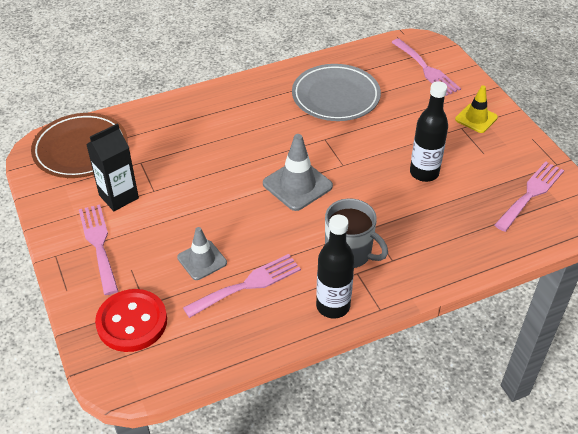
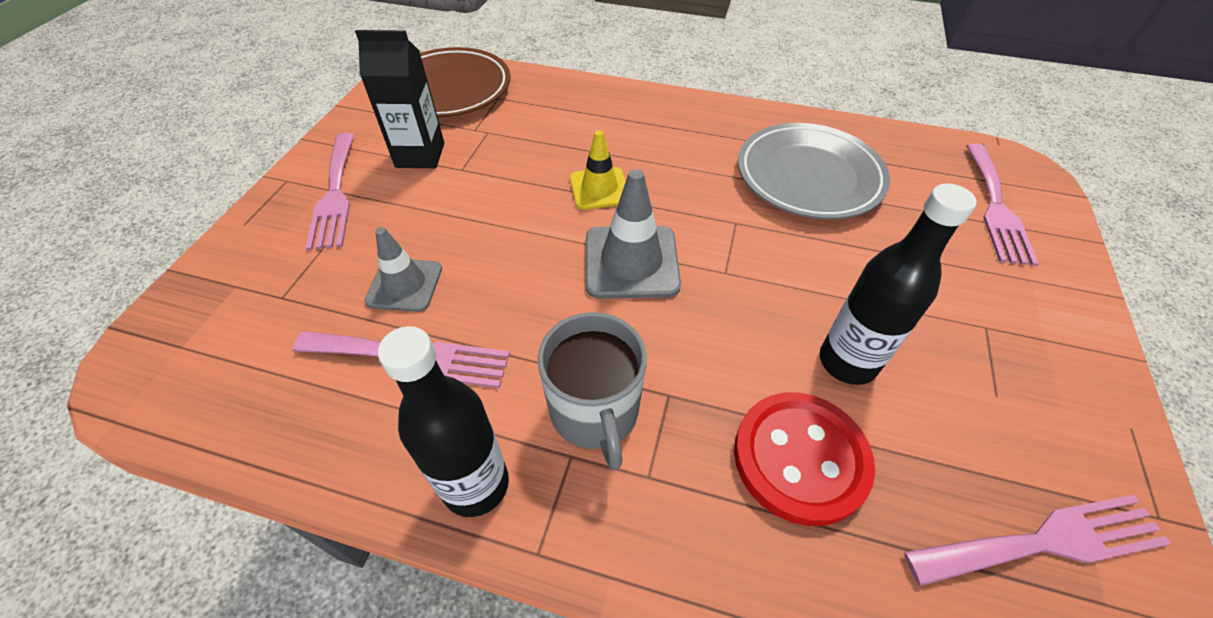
camera: 40 degrees right, 5 degrees up
pink fork [79,204,118,295] -> pink fork turned 150 degrees clockwise [305,133,354,251]
red button [95,289,167,352] -> red button moved to [734,392,875,526]
yellow traffic cone [455,86,498,133] -> yellow traffic cone moved to [570,130,626,210]

